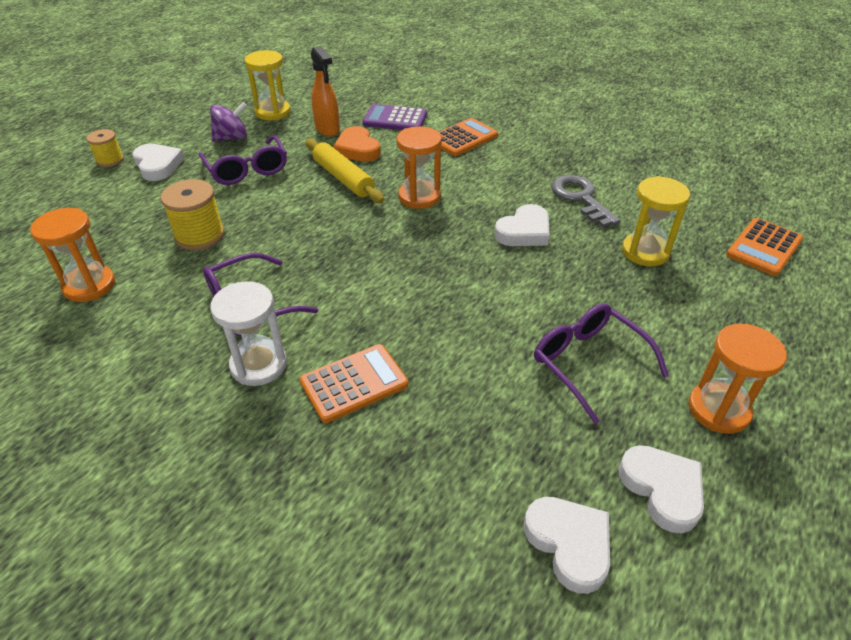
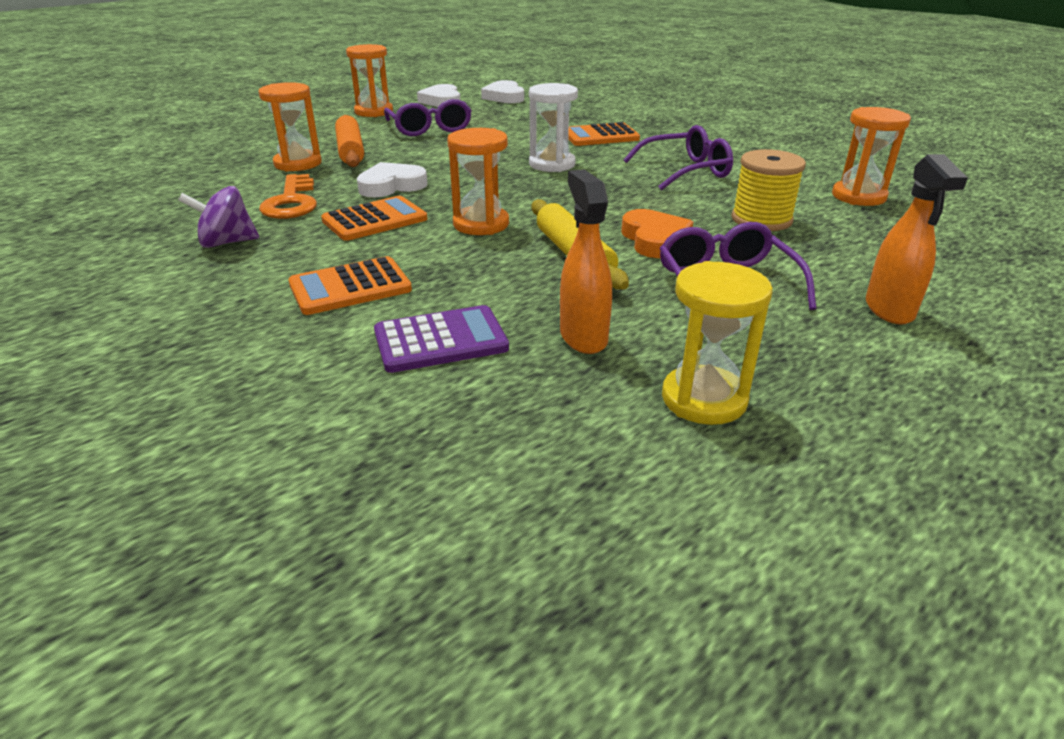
camera: 165 degrees left, 10 degrees down
yellow spool [87,129,124,167] -> none
white heart [133,144,185,181] -> orange spray bottle [866,154,968,325]
purple spinning top [210,102,247,142] -> purple spinning top moved to [178,186,259,248]
white hourglass [210,281,287,386] -> white hourglass moved to [529,83,578,172]
orange heart [333,126,381,162] -> orange heart moved to [621,209,693,258]
purple calculator [362,104,427,130] -> purple calculator turned 45 degrees counterclockwise [374,305,509,373]
grey key [551,175,621,228] -> orange key [259,174,317,219]
yellow hourglass [622,176,690,267] -> orange hourglass [258,82,322,171]
orange calculator [726,218,803,276] -> orange calculator moved to [321,196,427,241]
none -> orange rolling pin [335,115,364,167]

